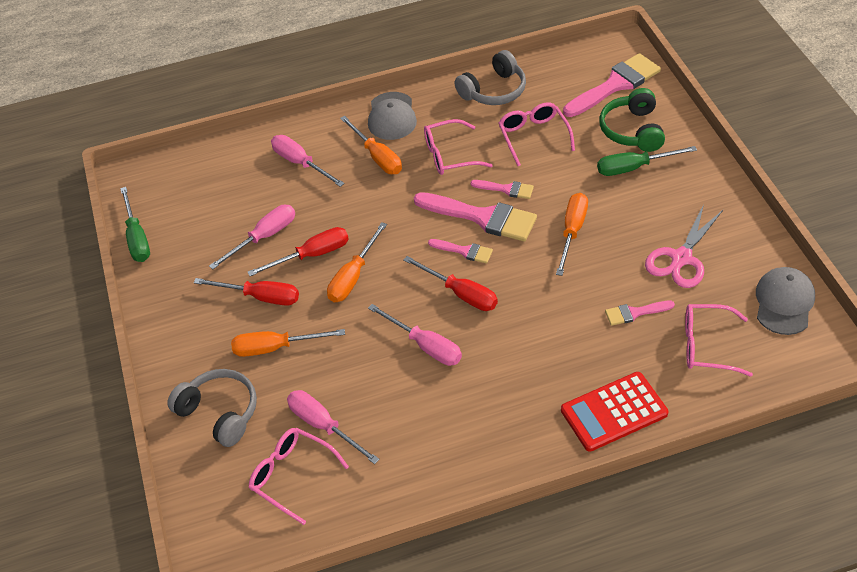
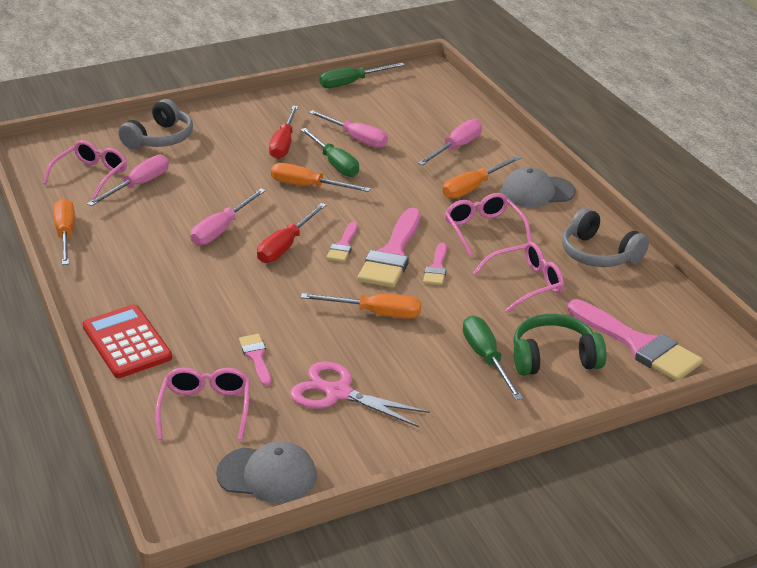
camera: 80 degrees right, 15 degrees down
orange screwdriver [231,329,345,357] -> orange screwdriver moved to [53,198,75,265]
red screwdriver [248,227,349,276] -> green screwdriver [300,128,359,177]

